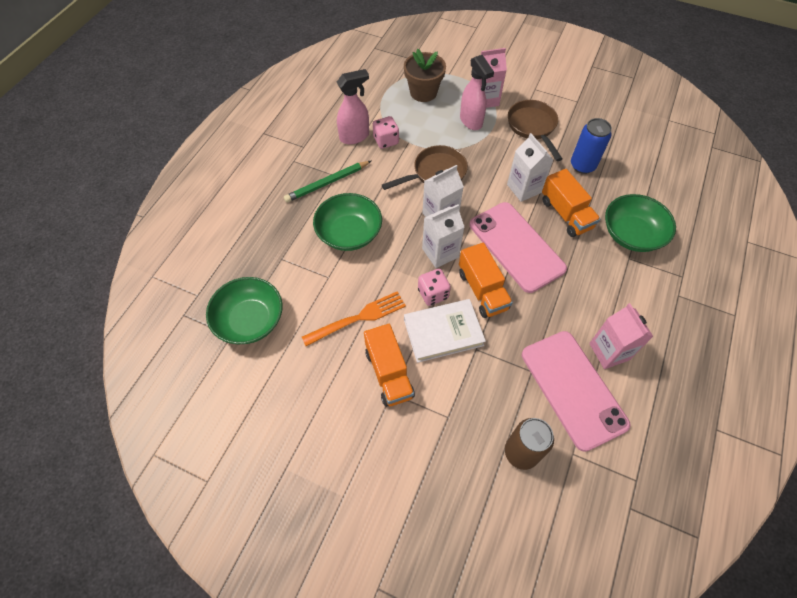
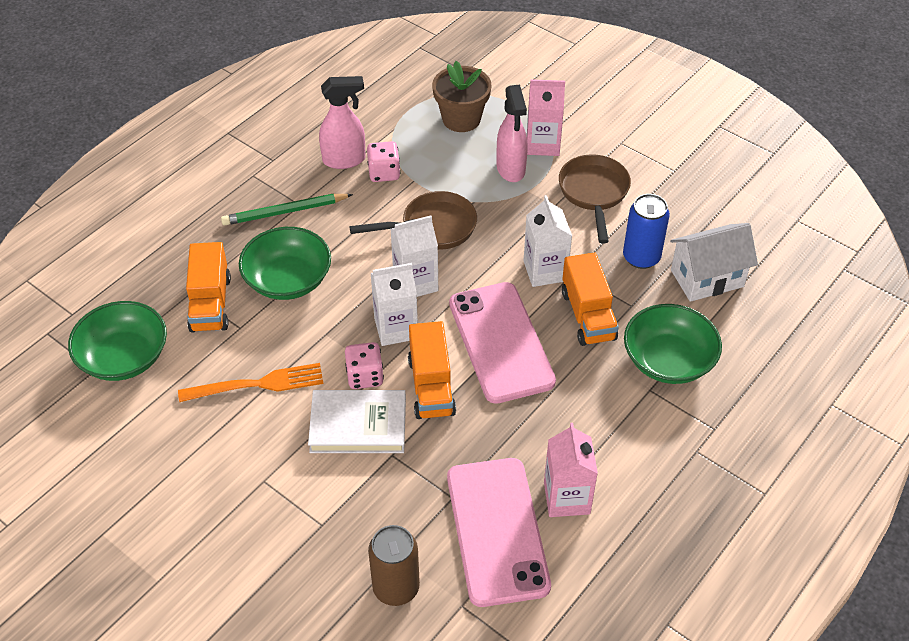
camera: 15 degrees right, 10 degrees down
orange truck [364,324,415,407] -> orange truck moved to [186,242,231,332]
none -> white house [670,223,758,302]

